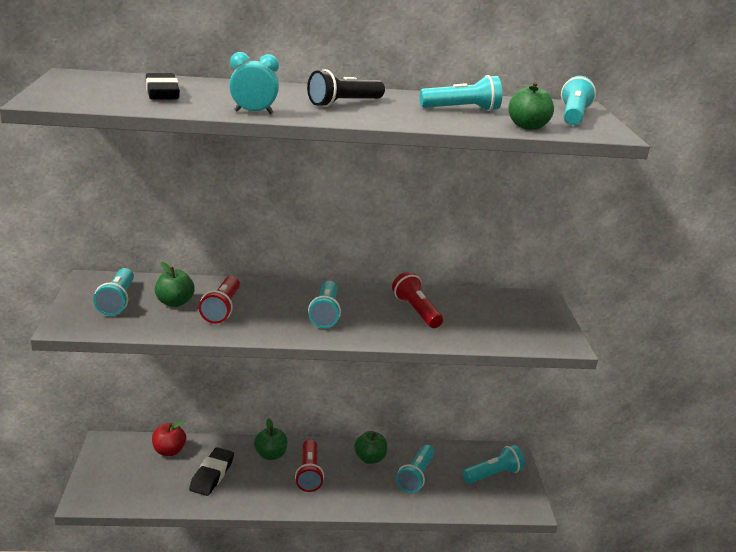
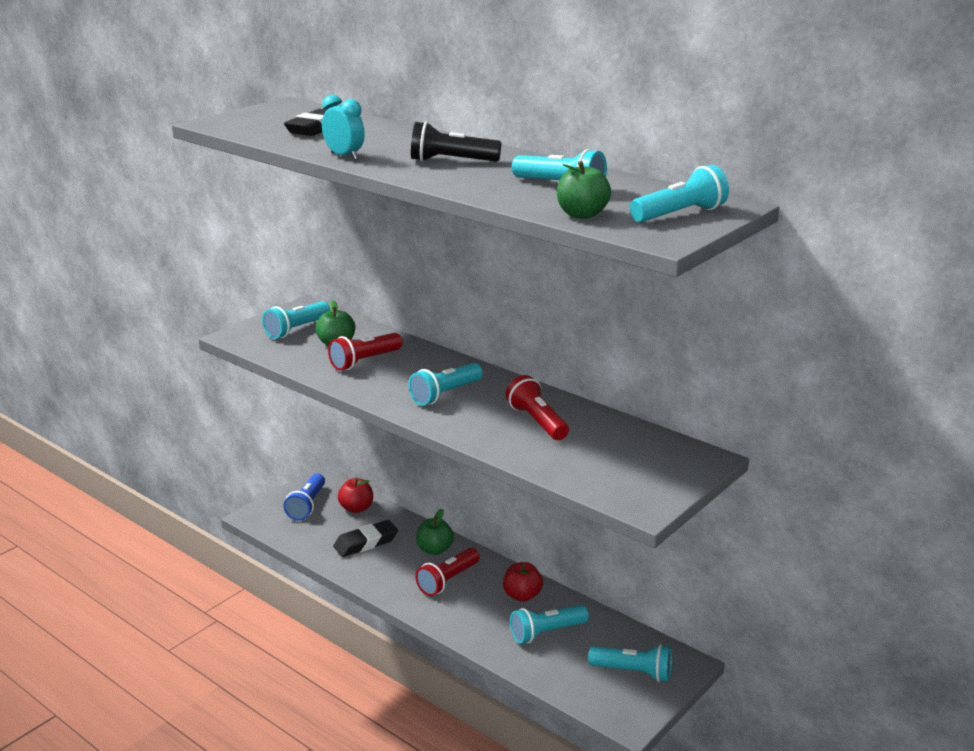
camera: 45 degrees right, 0 degrees up
green apple [354,431,387,464] -> red apple [503,562,543,602]
red flashlight [392,272,443,328] -> red flashlight turned 45 degrees counterclockwise [506,375,569,440]
none -> blue flashlight [284,473,325,521]

